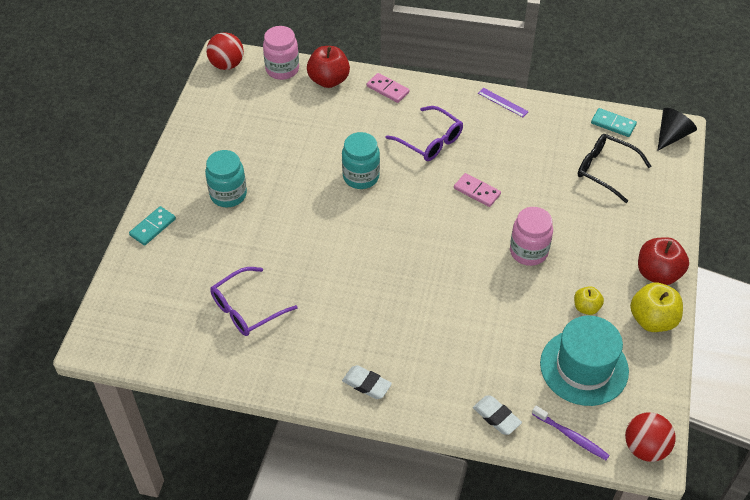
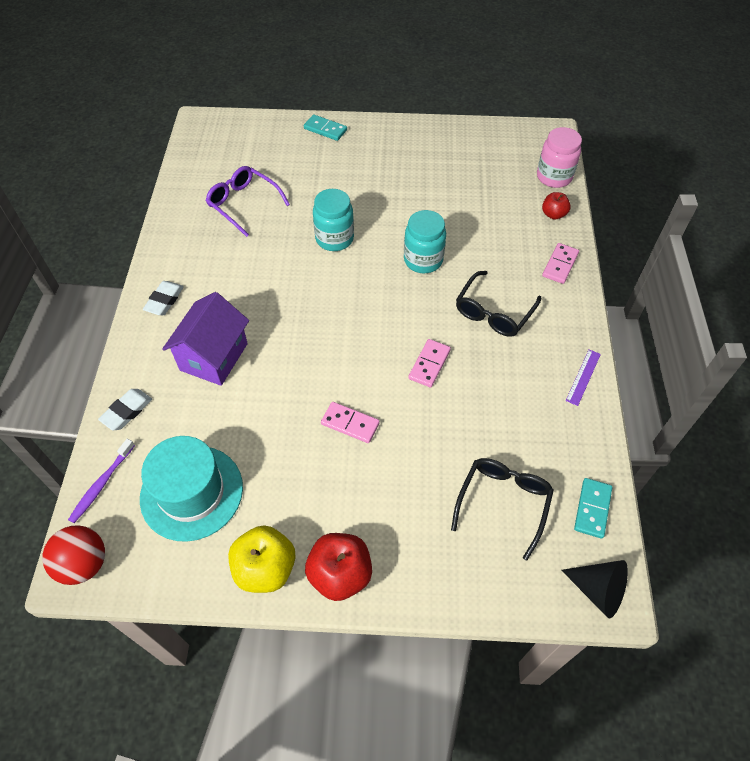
camera: 80 degrees right, 5 degrees up
turquoise jar [205,150,247,207] -> turquoise jar moved to [313,189,354,251]
red ball [206,32,244,70] -> none
red apple [307,46,350,88] -> red apple [542,192,571,220], size x0.58
purple glasses [386,106,463,161] -> black glasses [456,271,541,337]
pink jar [510,207,553,266] -> pink domino [321,402,380,443]
yellow apple [574,286,604,315] -> none
none -> purple house [162,292,249,386]

